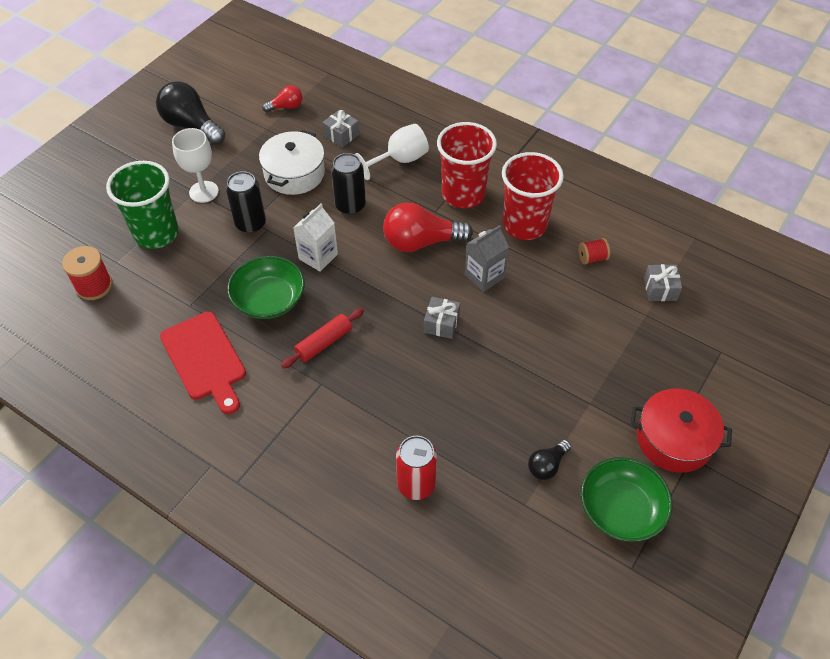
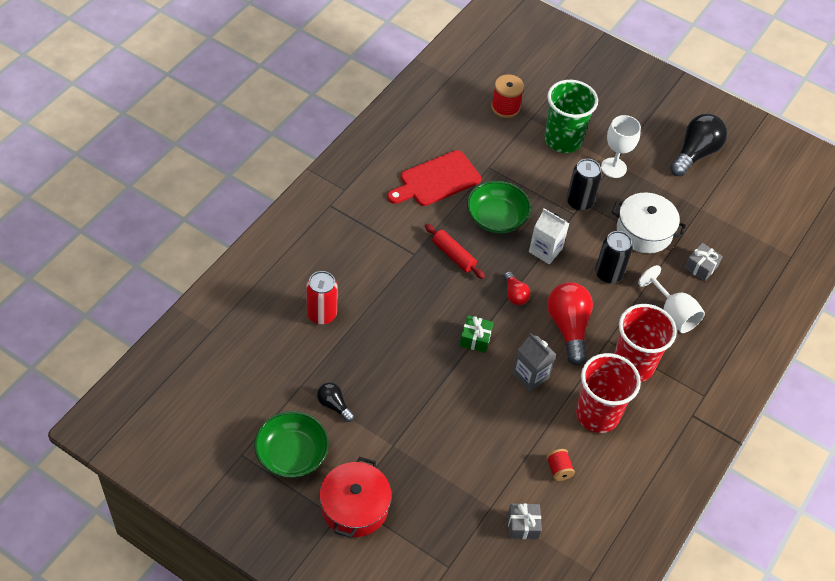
camera: 85 degrees right, 0 degrees up
red light bulb [262,85,302,112] -> red light bulb moved to [504,271,531,305]
grey gift [424,297,460,339] -> green gift [460,315,494,353]

